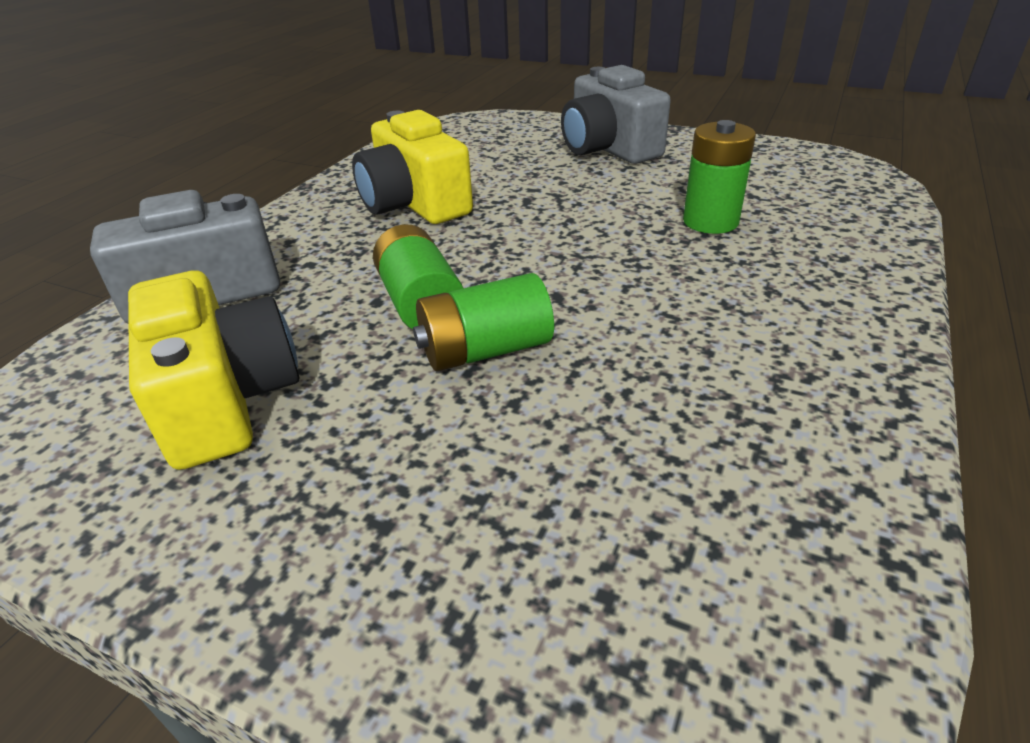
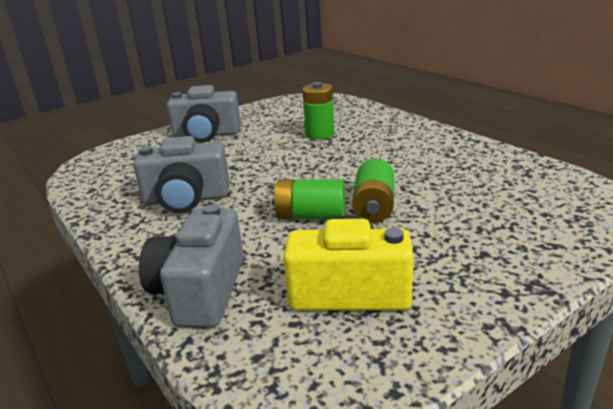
camera: 60 degrees left, 10 degrees down
yellow camera [352,110,473,224] -> grey camera [133,136,230,213]

